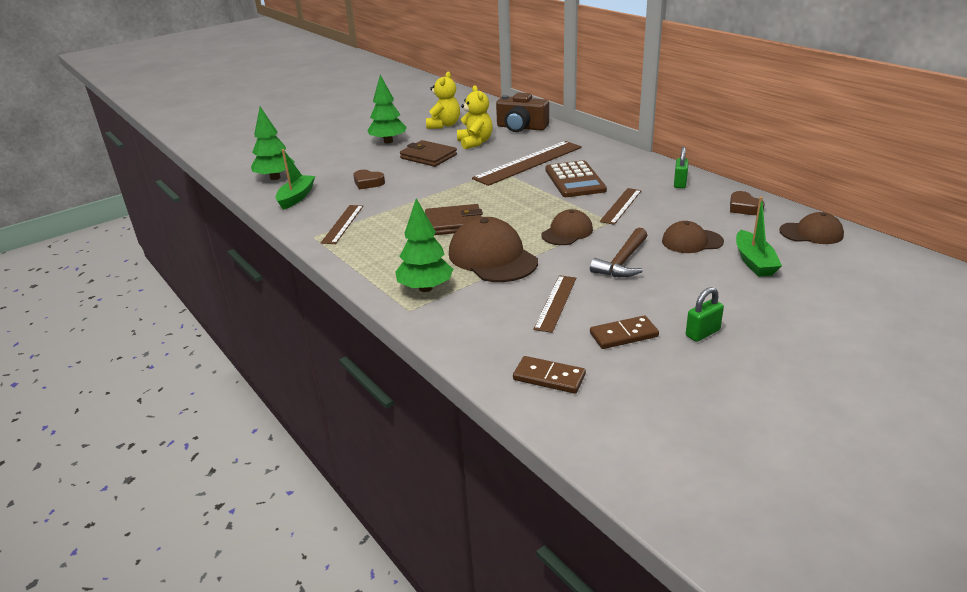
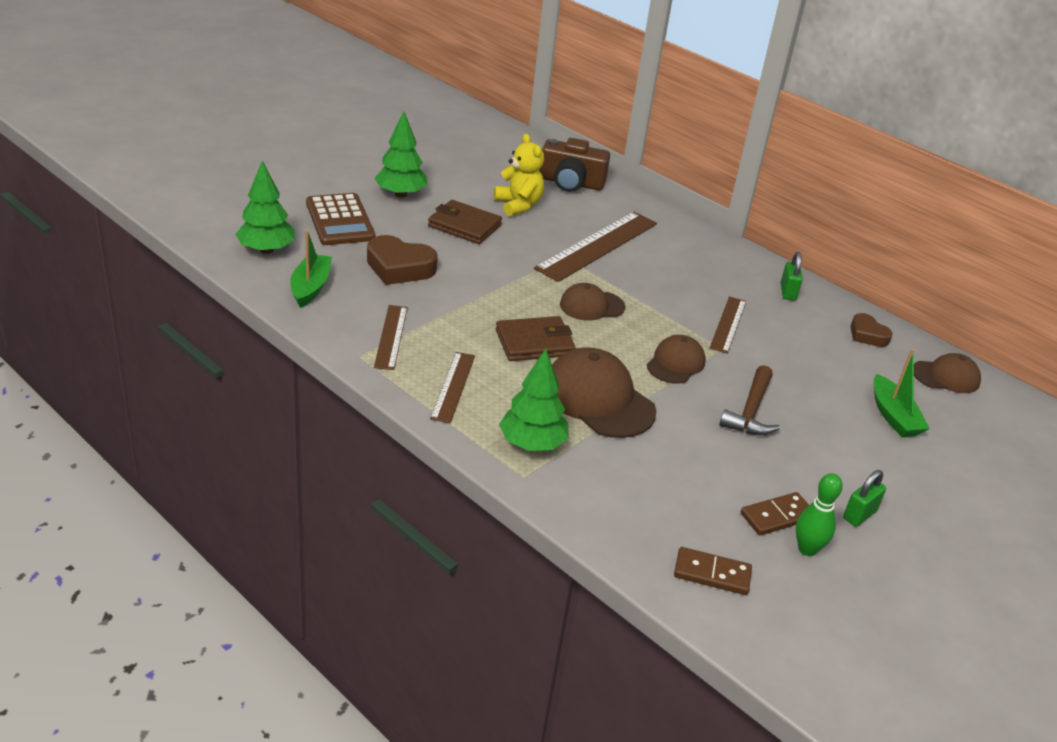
camera: 15 degrees left, 5 degrees up
brown heart [353,170,385,189] -> brown heart [367,235,438,285], size x1.65
yellow teddy bear [426,72,460,129] -> none
brown ruler [533,275,576,333] -> brown ruler moved to [430,352,475,424]
brown calculator [546,160,607,197] -> brown calculator moved to [306,193,375,245]
brown cap [662,221,724,253] -> brown cap moved to [560,283,625,321]
none -> green bowling pin [796,473,843,556]

